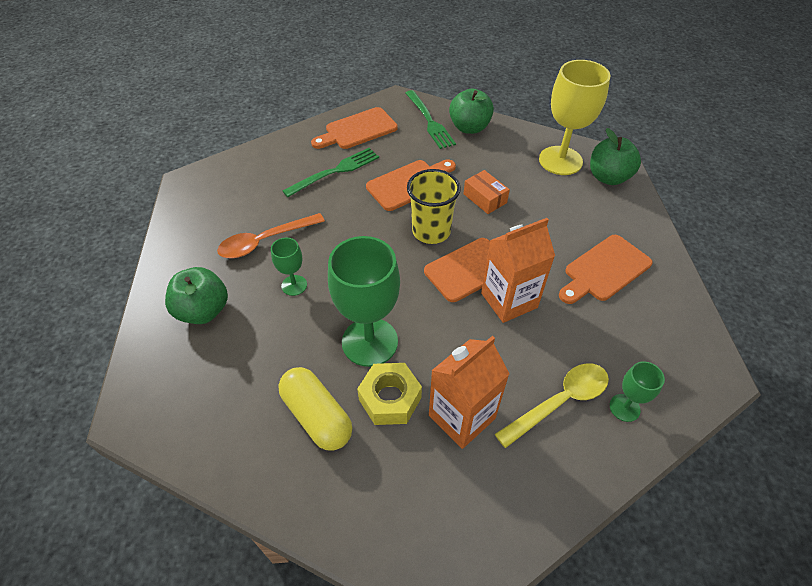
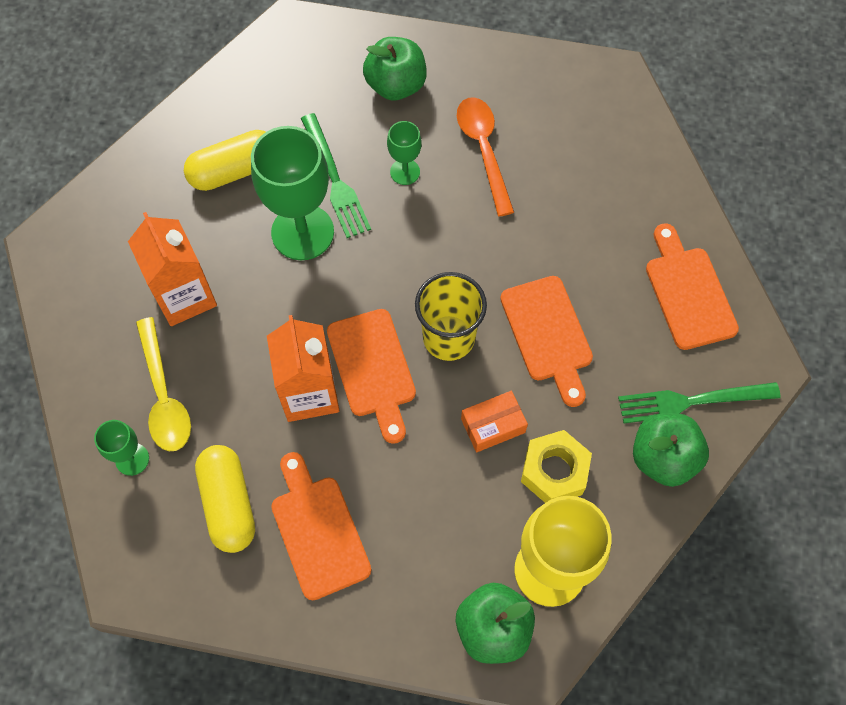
camera: 105 degrees right, 15 degrees up
green fork [283,148,379,197] -> green fork moved to [301,113,371,238]
yellow nut [357,363,422,425] -> yellow nut moved to [521,430,592,503]
none -> yellow capsule [195,445,255,553]

